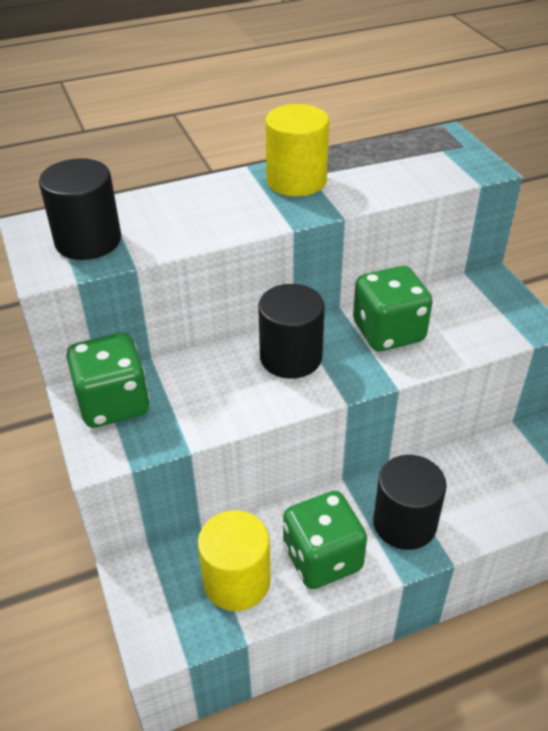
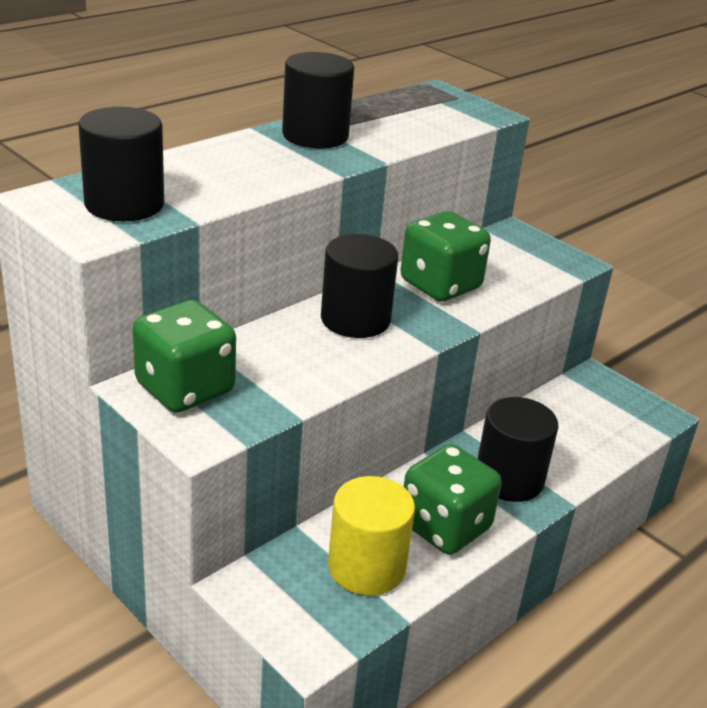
camera: 25 degrees left, 10 degrees down
yellow cylinder [265,104,329,196] -> black cylinder [282,52,354,148]

